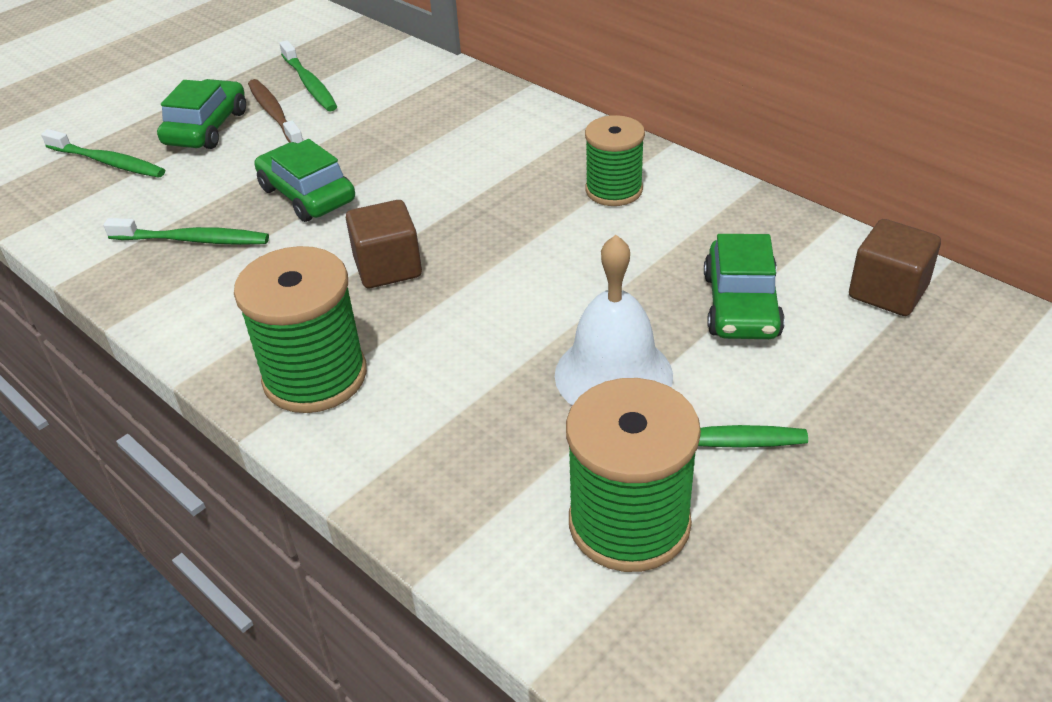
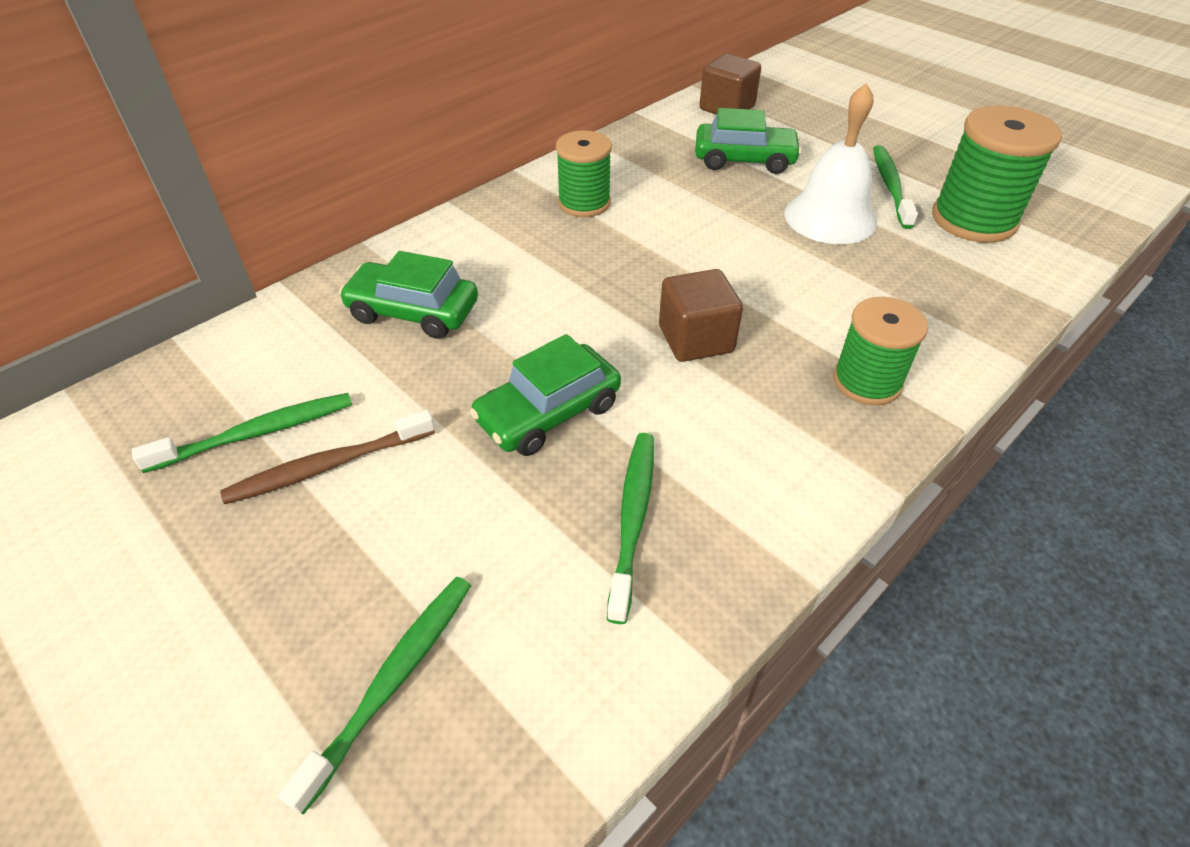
camera: 90 degrees left, 5 degrees up
green car [157,79,246,149] -> green car moved to [339,251,478,339]
green spool [234,246,367,413] -> green spool [833,297,928,405], size x0.66

